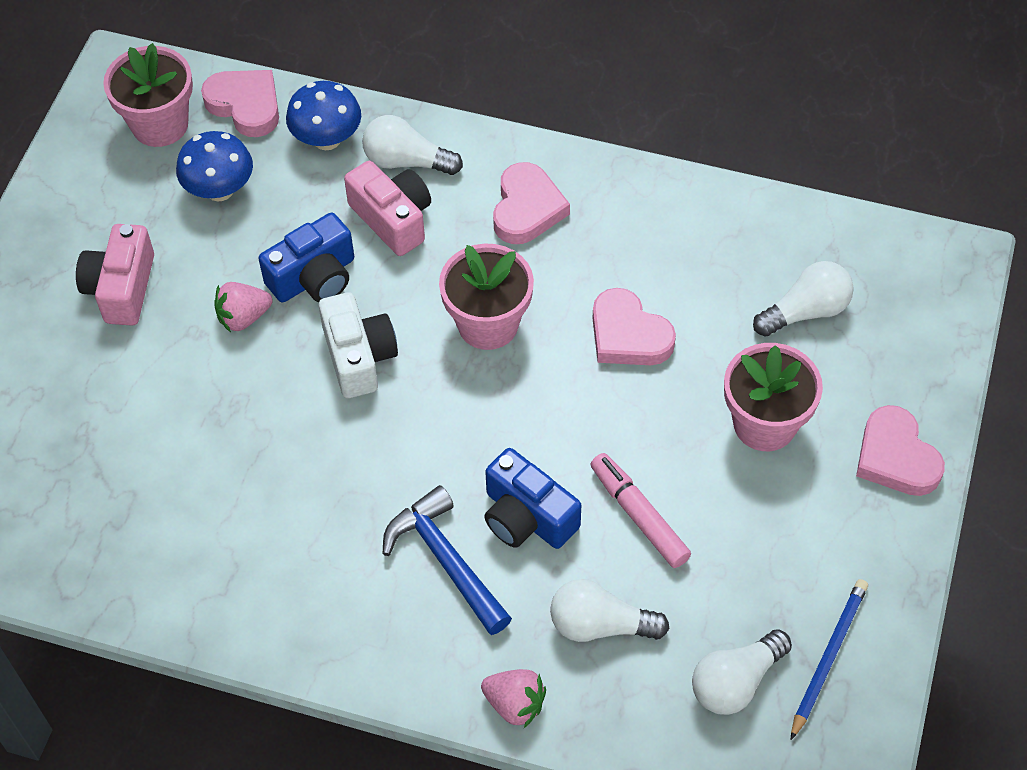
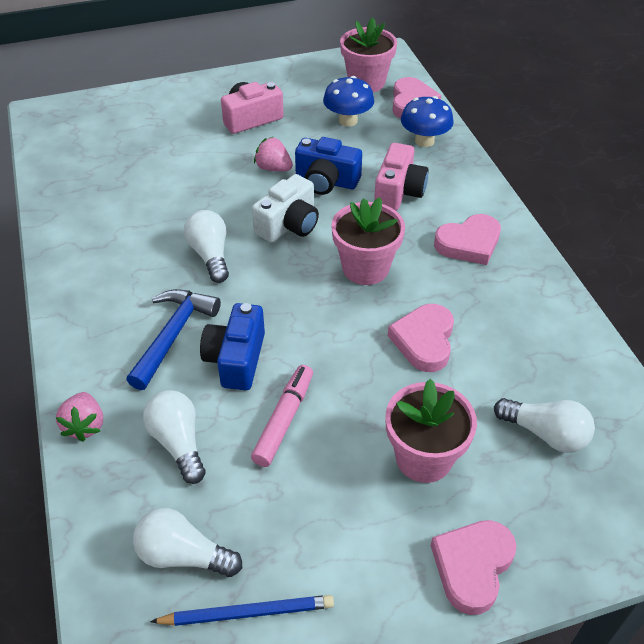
camera: 55 degrees right, 10 degrees down
white light bulb [362,115,463,175] -> white light bulb moved to [184,210,229,283]

